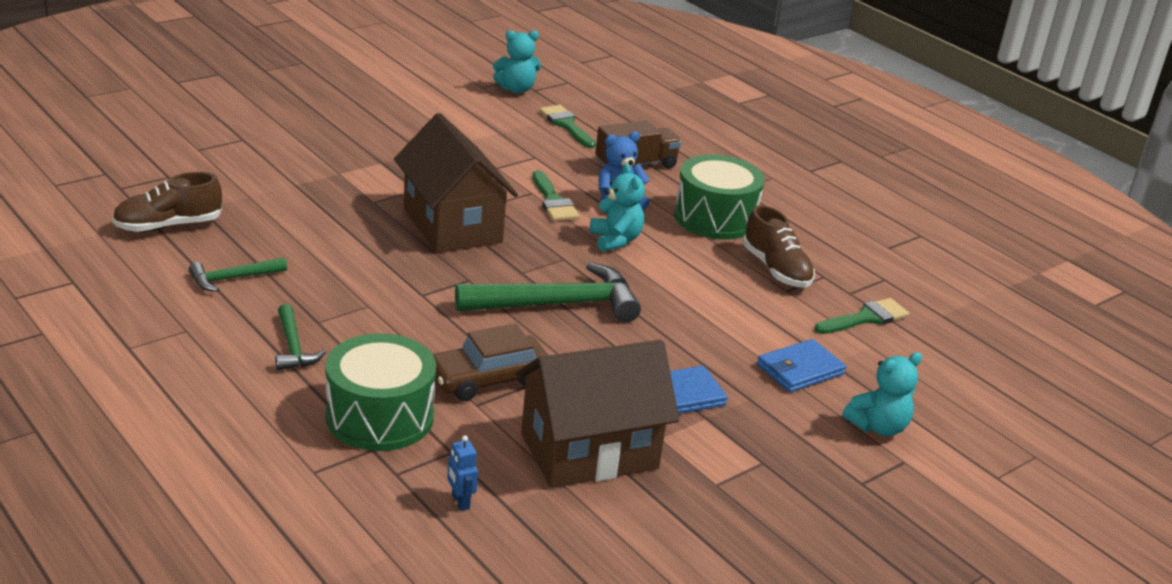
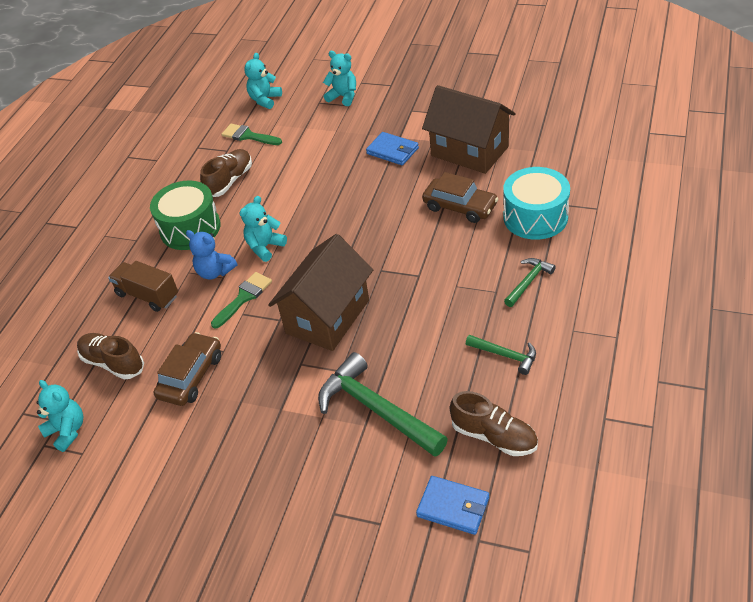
camera: 115 degrees left, 15 degrees up
green drum [325,333,436,451] -> turquoise drum [503,167,570,240]
blue robot [447,435,478,511] -> none
green hammer [455,262,641,323] -> green hammer moved to [318,352,448,457]
green brush [539,105,596,148] -> brown shoe [77,333,144,380]
blue wallet [757,339,846,392] -> blue wallet moved to [416,476,489,535]
none -> brown car [154,332,221,406]
none -> turquoise teddy bear [244,53,282,109]

